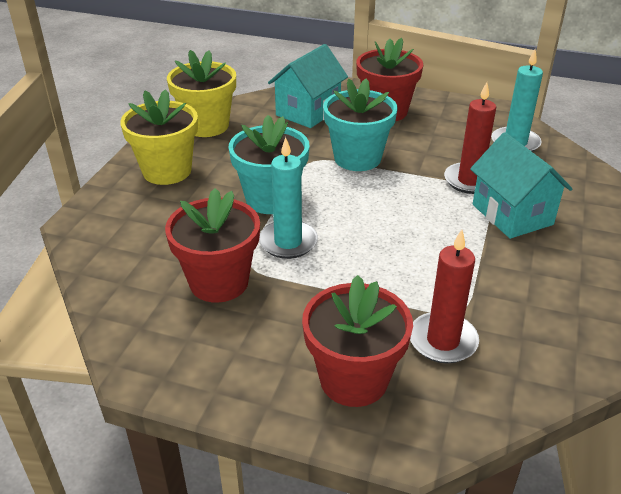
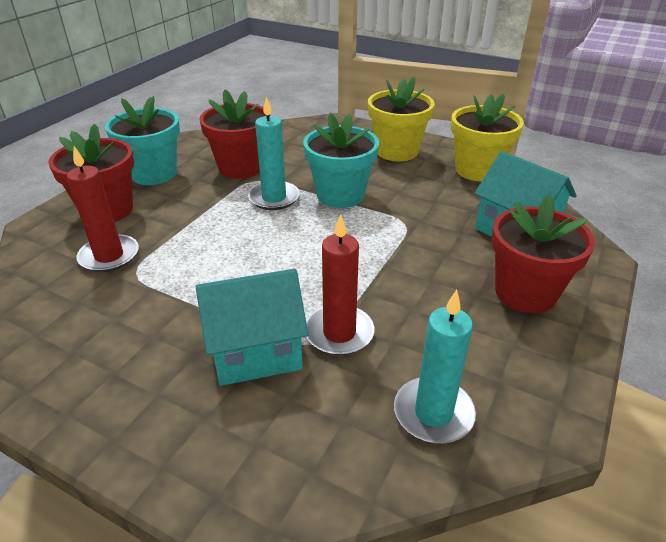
camera: 100 degrees right, 0 degrees up
turquoise flower pot [323,79,398,171] -> turquoise flower pot moved to [105,96,180,185]

